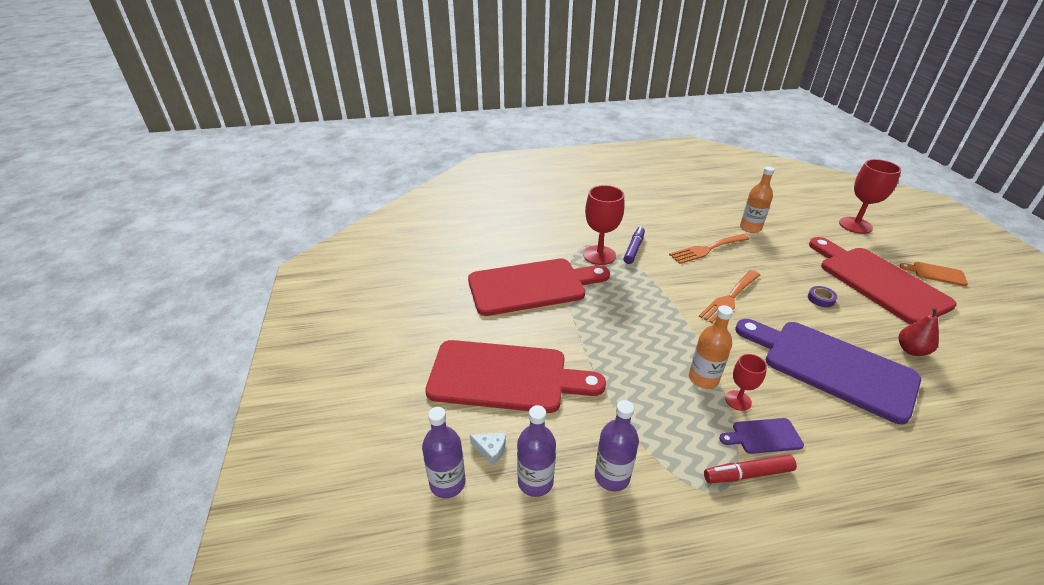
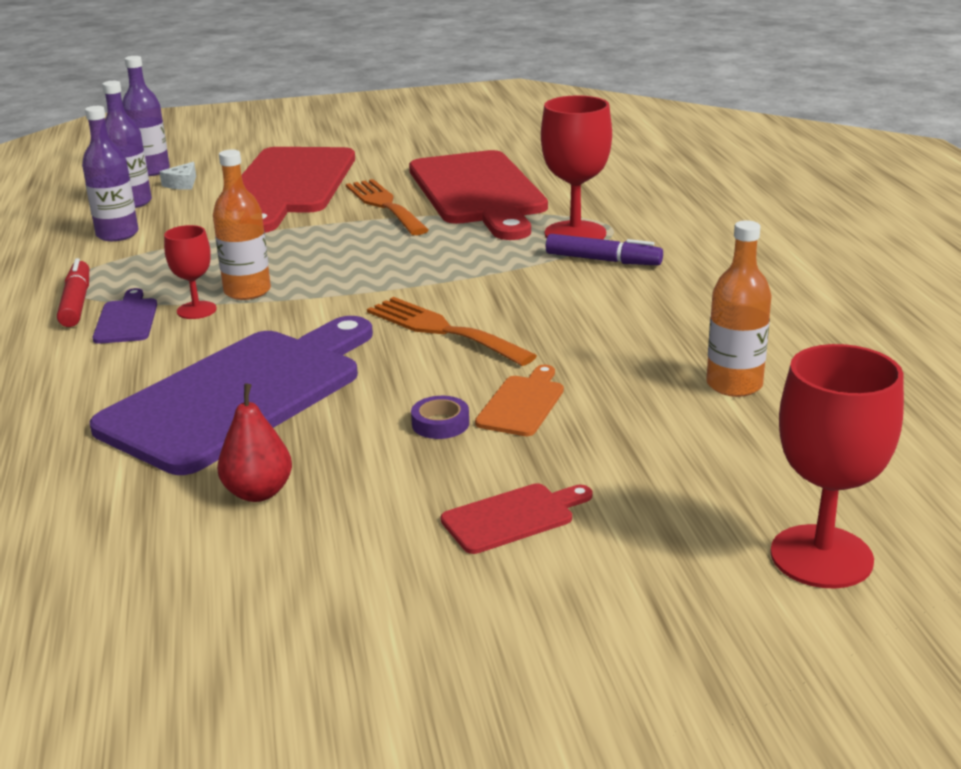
camera: 90 degrees right, 10 degrees down
orange fork [669,234,749,264] -> orange fork moved to [346,179,429,235]
red cutting board [809,237,957,324] -> red cutting board [441,483,592,554], size x0.41
orange cutting board [899,262,968,286] -> orange cutting board moved to [475,365,564,436]

